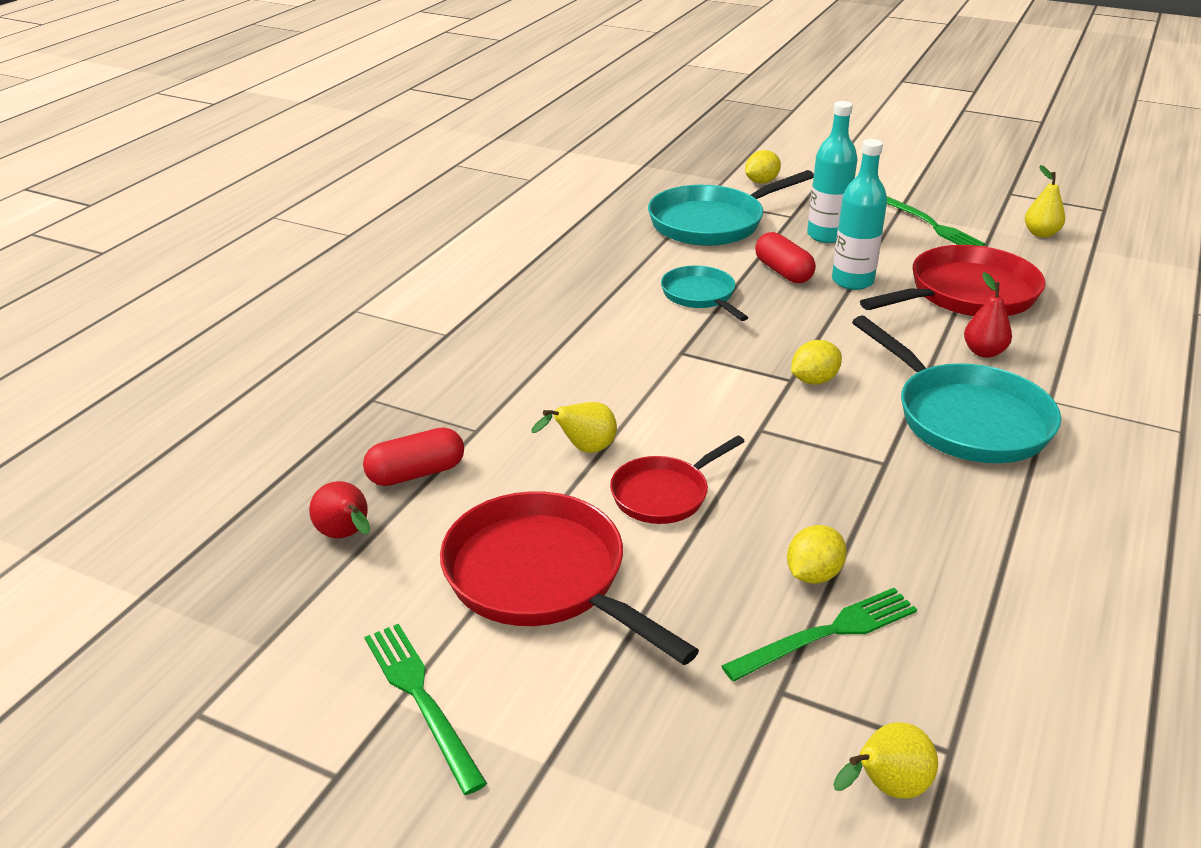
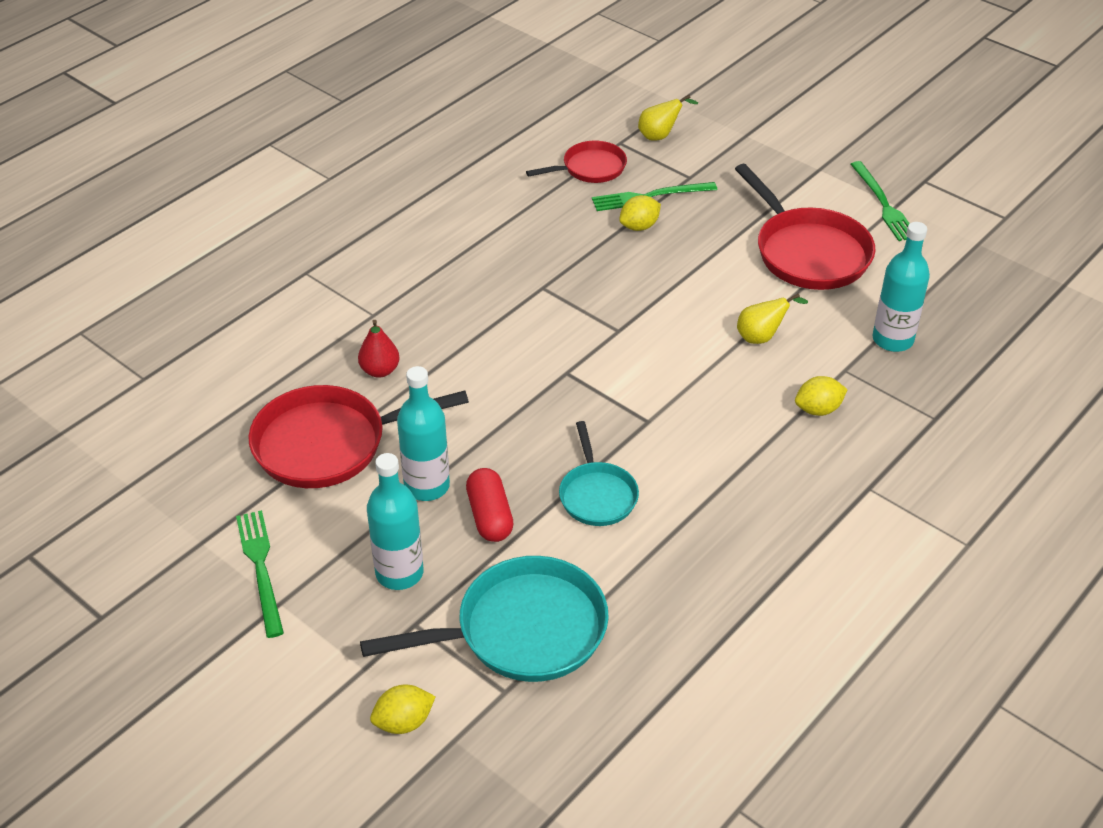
camera: 165 degrees left, 10 degrees up
red pear [309,481,370,538] -> none
red capsule [363,427,464,486] -> turquoise bottle [873,222,930,352]
red pan [610,435,745,524] -> red pan moved to [526,141,627,183]
yellow lemon [791,340,842,385] -> yellow lemon moved to [795,376,848,416]
turquoise pan [852,315,1061,463] -> none
yellow pear [1025,165,1065,238] -> none

